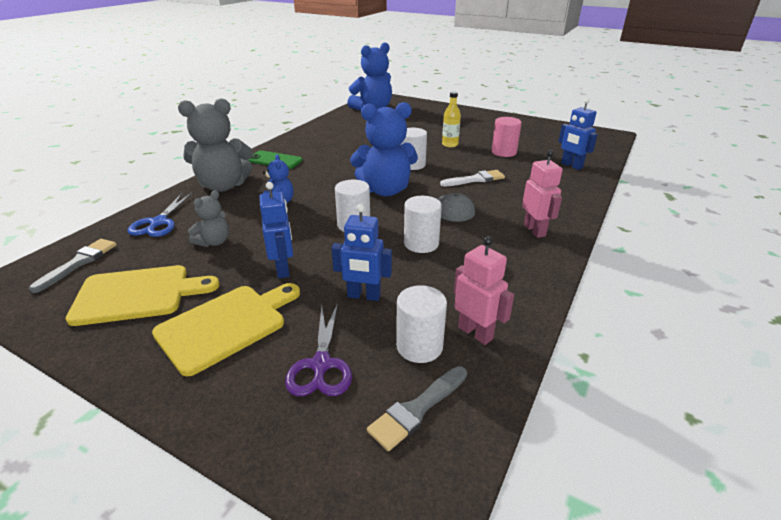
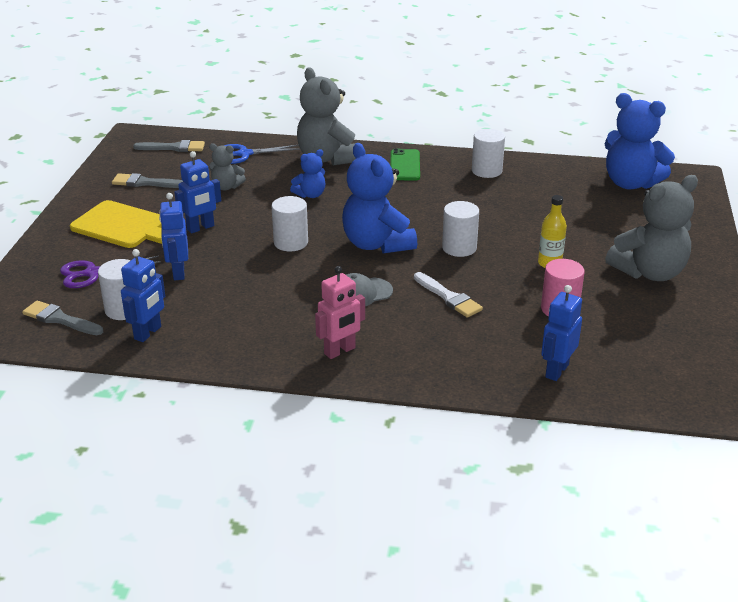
camera: 70 degrees right, 0 degrees up
yellow cutting board [66,265,220,326] -> grey brush [112,173,183,188]
white cylinder [404,196,442,253] -> white cylinder moved to [472,129,505,178]
pink robot [454,236,514,345] -> blue robot [121,249,165,342]
none -> grey teddy bear [605,175,698,281]

